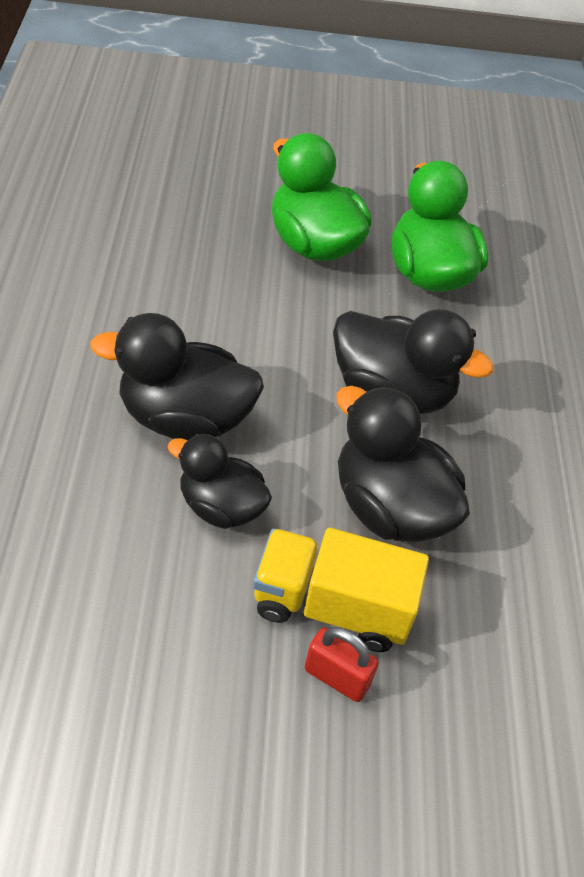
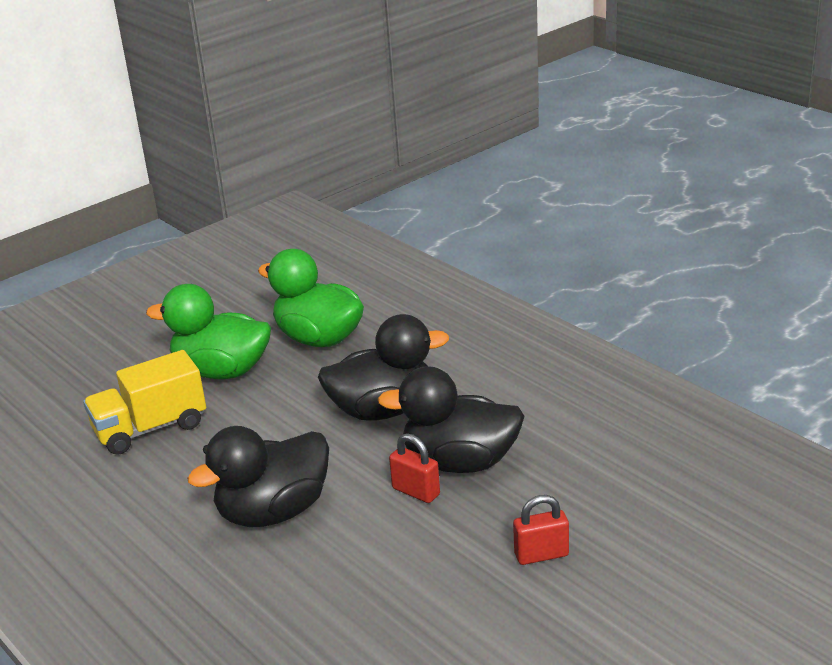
camera: 35 degrees left, 20 degrees down
black duck [167,434,272,529] -> none
yellow truck [253,528,429,652] -> yellow truck moved to [83,350,206,455]
none -> red padlock [389,433,440,503]

